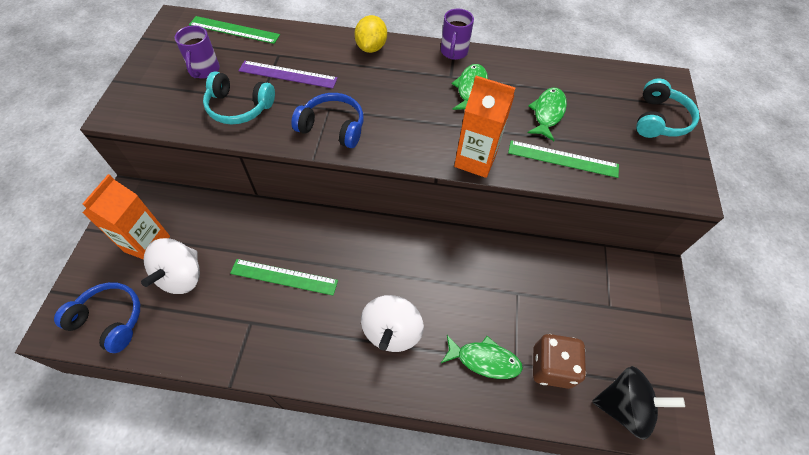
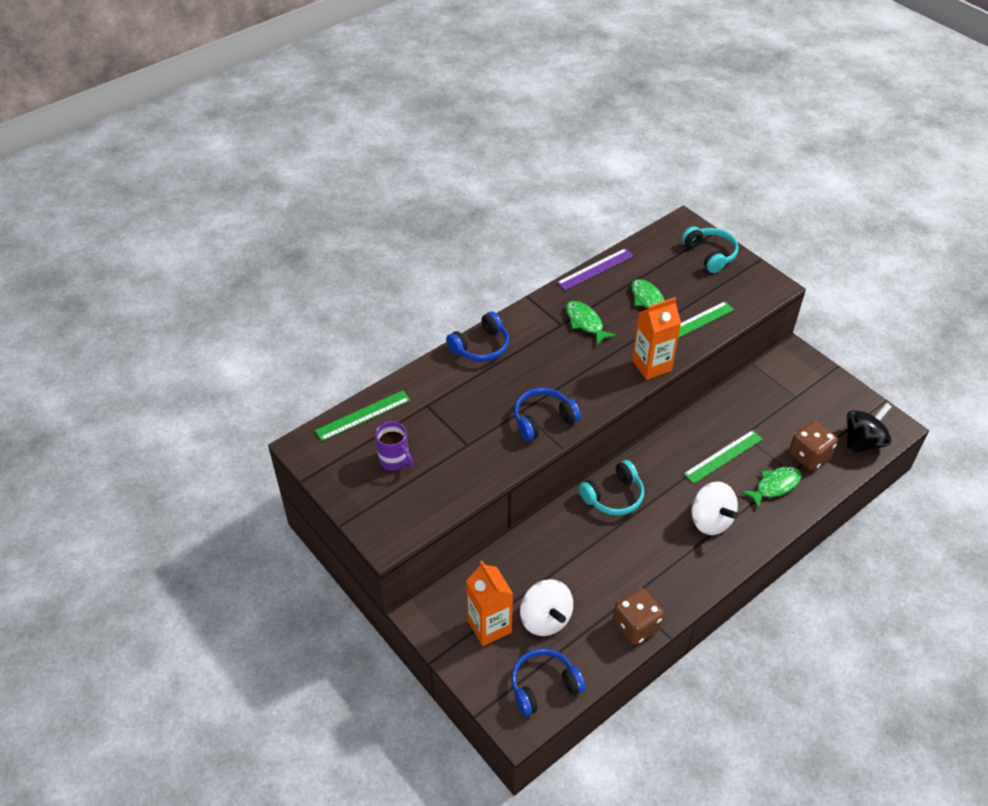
camera: 45 degrees left, 10 degrees down
turquoise headphones [203,71,275,124] -> turquoise headphones moved to [579,460,644,515]
green ruler [230,259,338,295] -> green ruler moved to [684,430,763,484]
purple ruler [239,61,338,89] -> purple ruler moved to [557,248,634,290]
yellow lemon [354,15,387,53] -> blue headphones [446,312,509,362]
purple mug [441,9,474,60] -> none
none -> brown dice [613,588,664,645]

